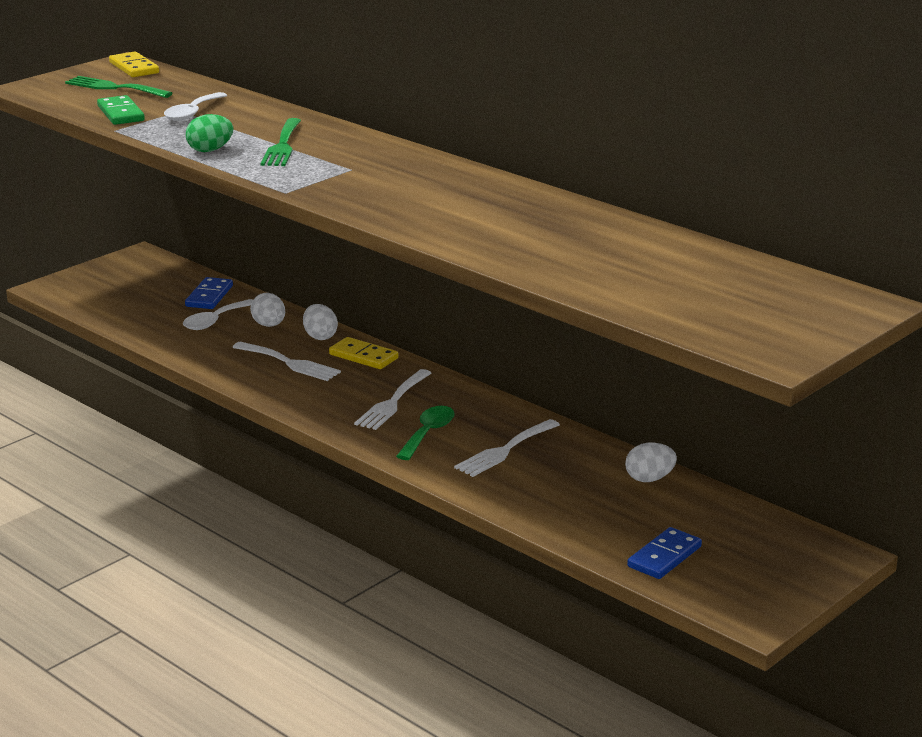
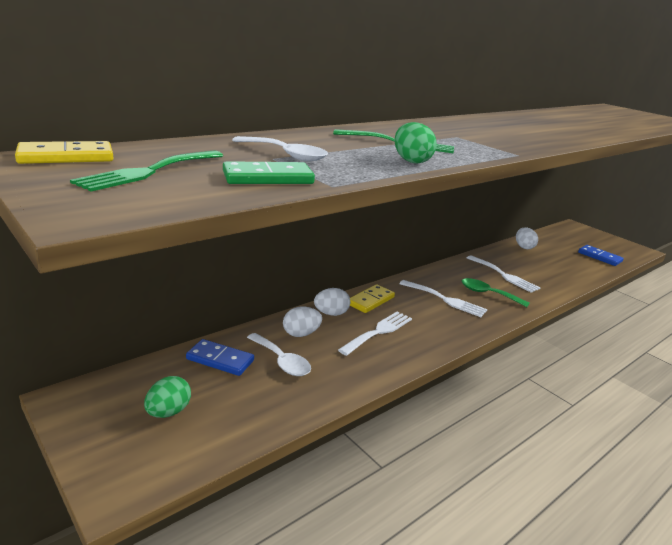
camera: 85 degrees left, 0 degrees up
none -> green egg [144,376,191,418]

